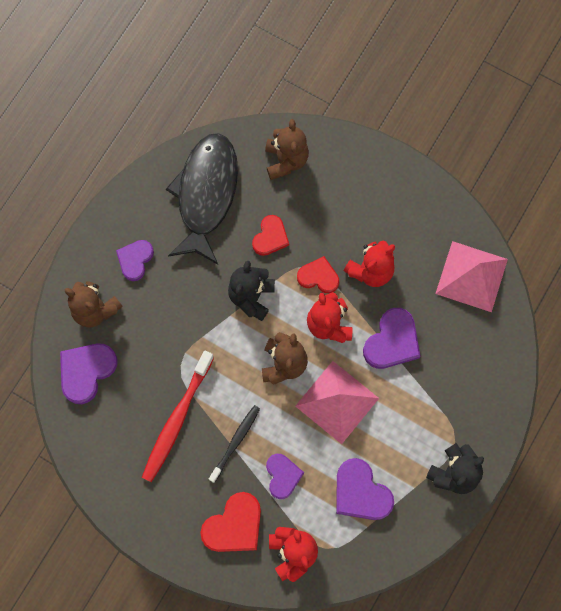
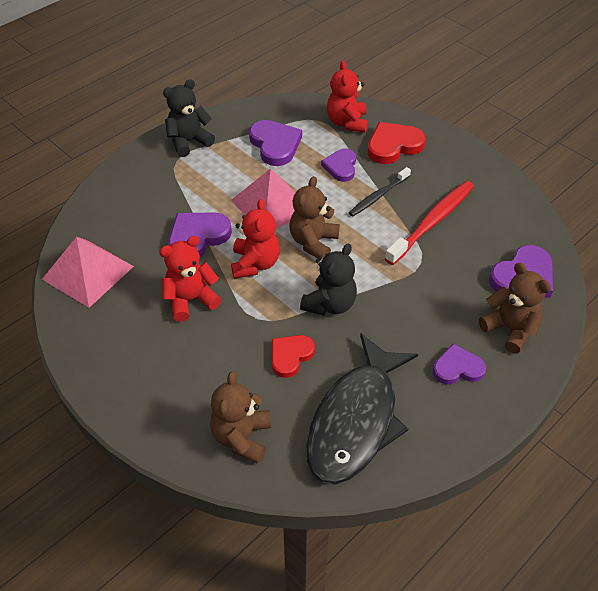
camera: 165 degrees left, 25 degrees down
purple heart [116,240,154,281] -> purple heart turned 135 degrees counterclockwise [433,344,486,385]
red heart [297,256,339,293] -> none

